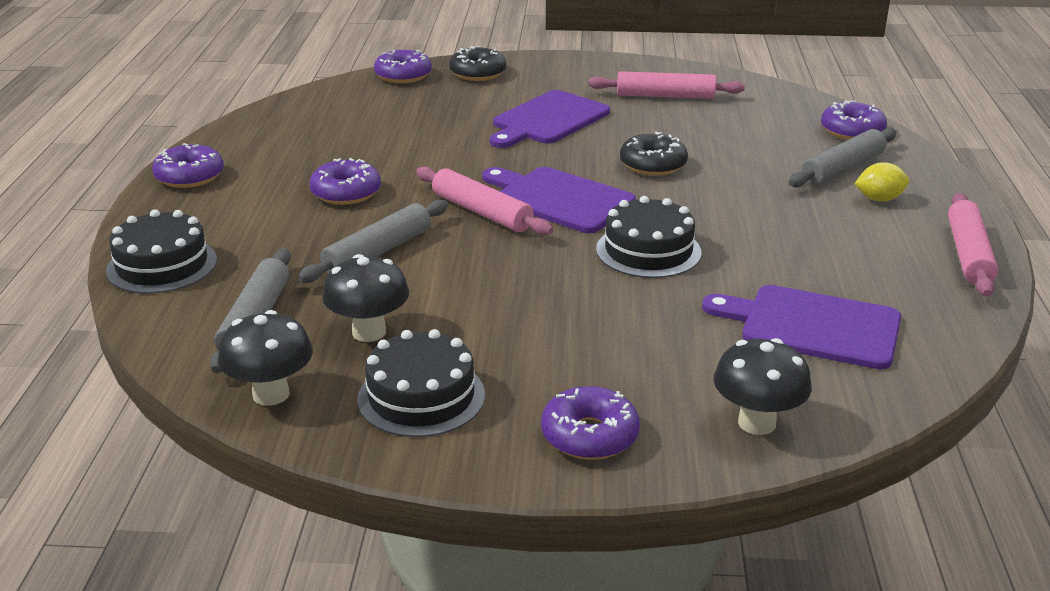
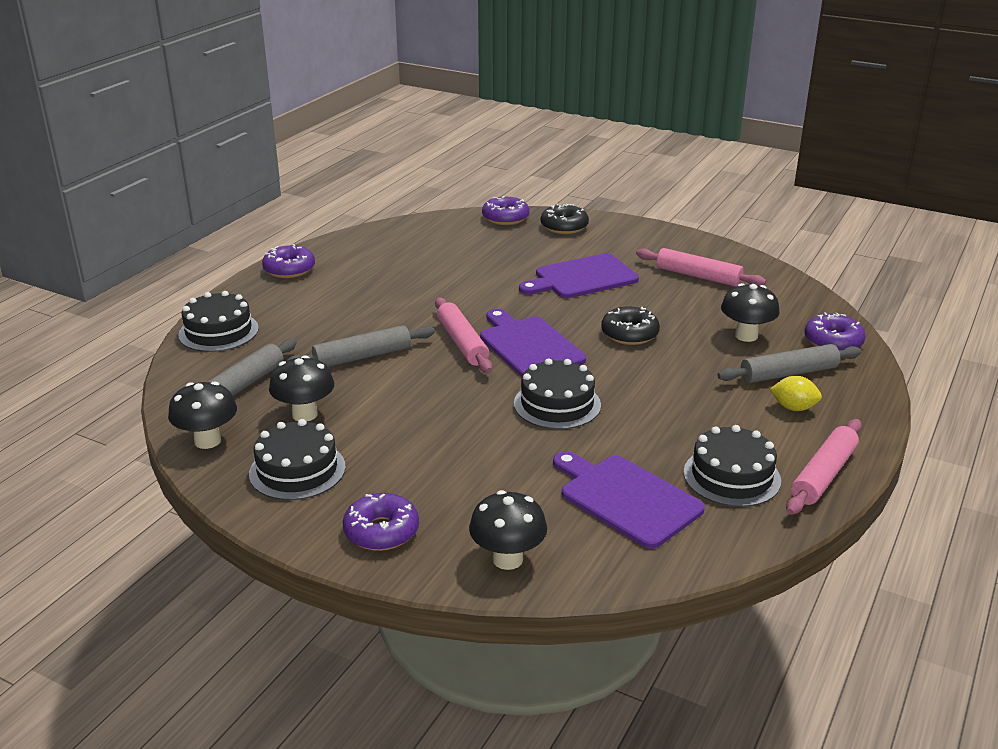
camera: 25 degrees right, 0 degrees up
purple donut [309,158,381,205] -> none
none -> black cake [683,425,781,507]
none -> black mushroom [721,283,780,342]

